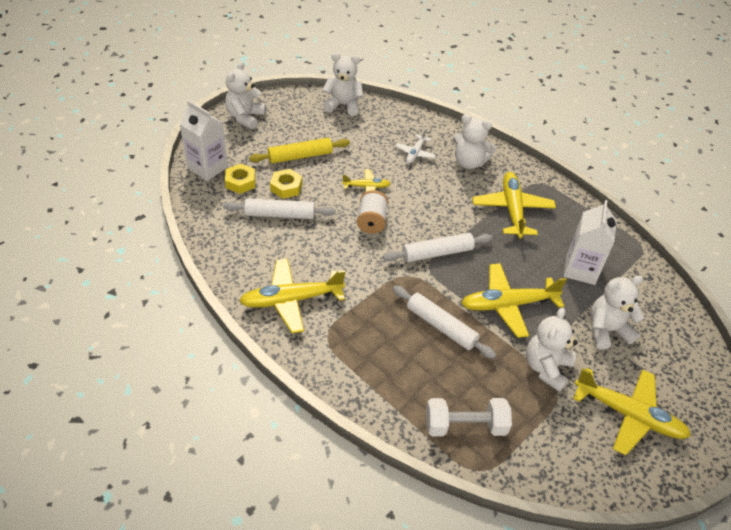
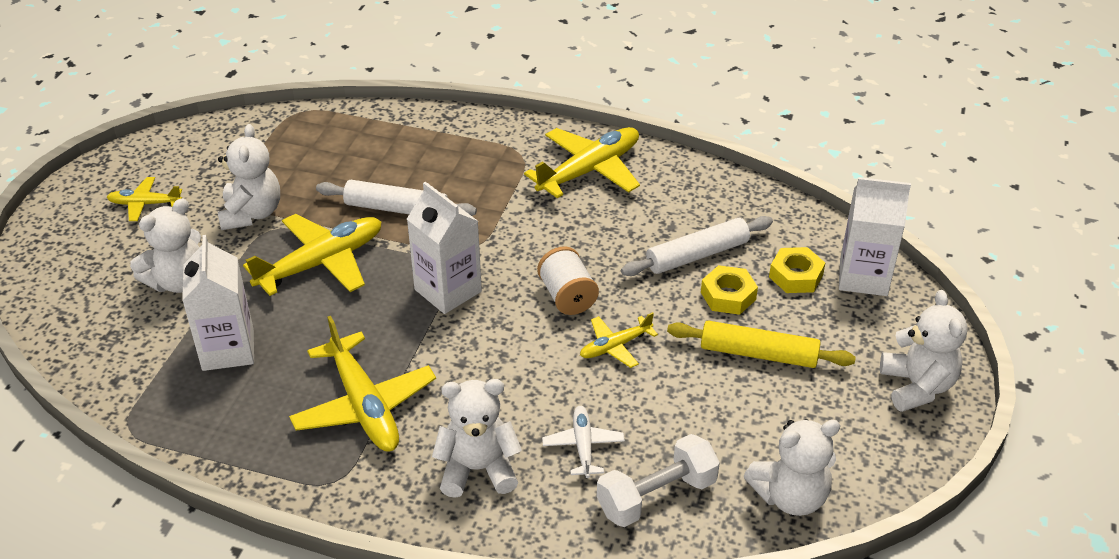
camera: 155 degrees right, 5 degrees down
yellow rolling pin [249,138,350,163] -> yellow rolling pin turned 60 degrees clockwise [667,321,856,368]
white rolling pin [383,233,493,262] -> white carton [407,182,482,314]
white dumbbell [426,398,512,436] -> white dumbbell moved to [597,434,720,527]
yellow plane [573,368,691,455] -> yellow plane [107,177,182,221], size x0.54

